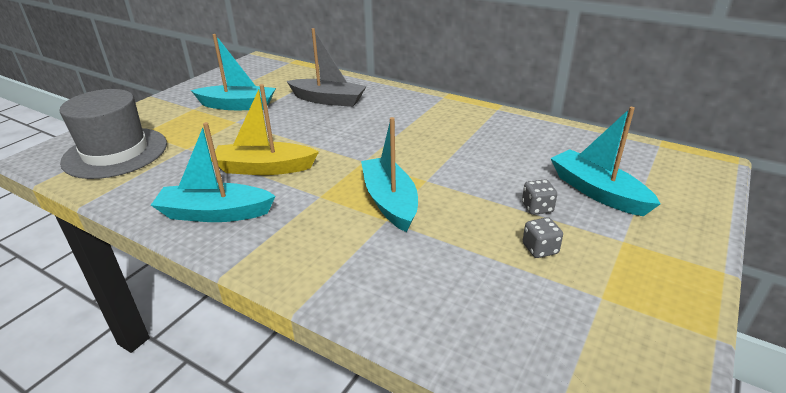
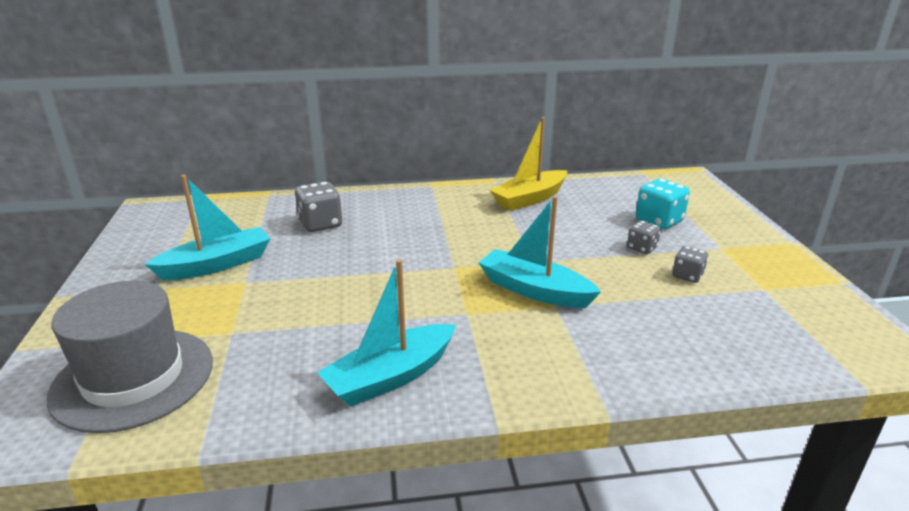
camera: 40 degrees left, 5 degrees down
yellow boat [211,84,319,175] -> yellow boat moved to [490,117,567,211]
grey boat [287,28,367,107] -> grey dice [295,182,343,232]
turquoise boat [550,107,661,216] -> turquoise dice [636,179,690,229]

